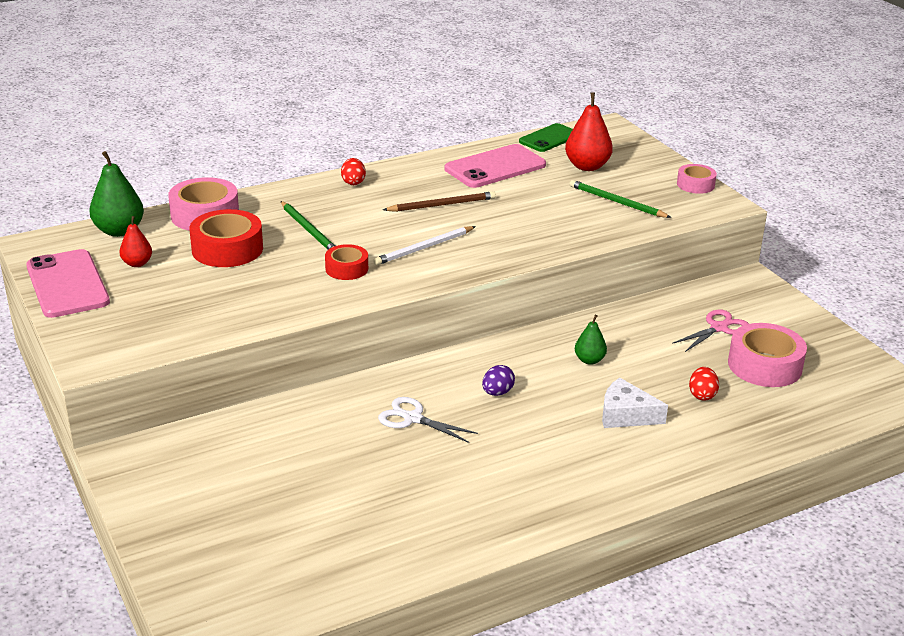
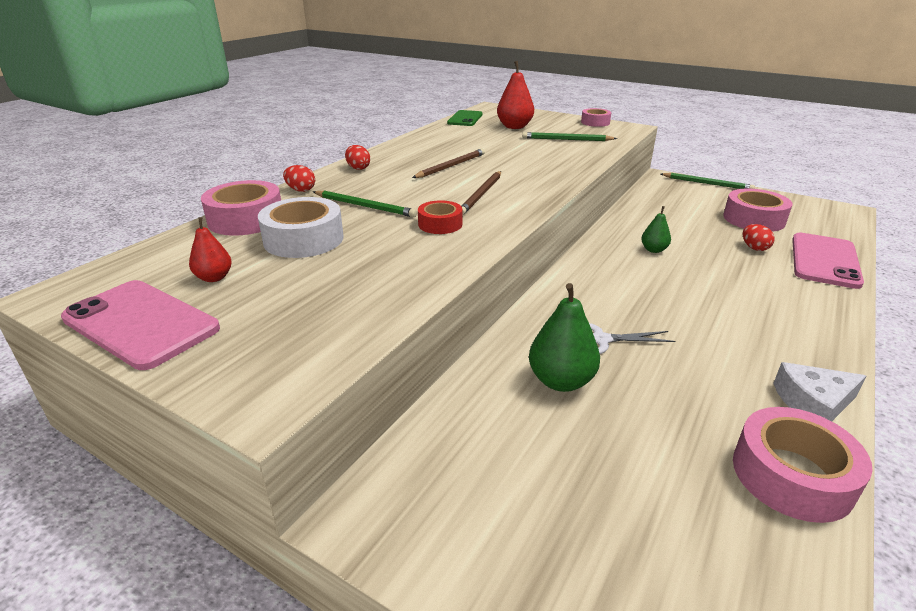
camera: 30 degrees left, 0 degrees up
green pear [89,151,144,237] -> green pear moved to [529,283,600,392]
red tape [189,209,263,267] -> white tape [258,197,344,258]
white pencil [373,226,476,265] -> brown pencil [461,171,501,215]
pink phone [445,144,546,188] -> pink phone moved to [792,233,864,289]
purple egg [482,365,515,396] -> none
white cheese [602,378,668,428] -> white cheese moved to [773,362,866,421]
pink scissors [672,310,749,352] -> none
none -> red egg [283,165,315,192]
none -> green pencil [661,173,755,189]
none -> pink tape [733,407,873,523]

